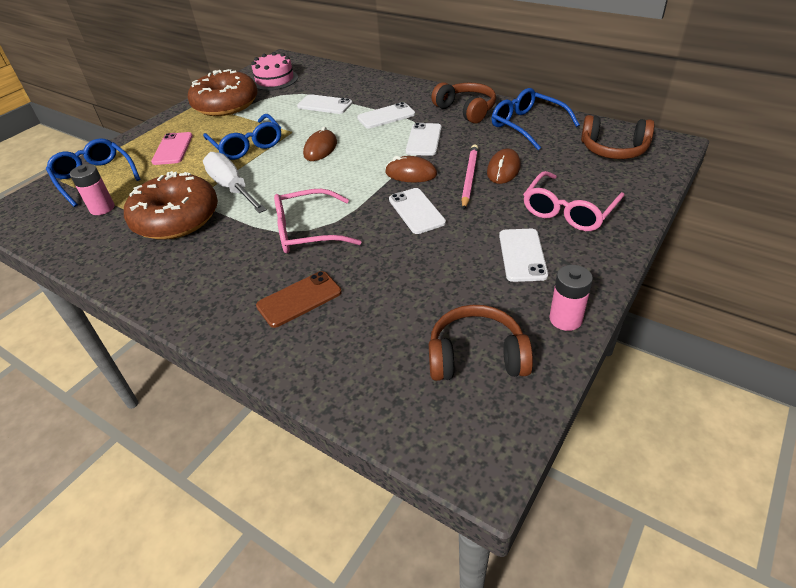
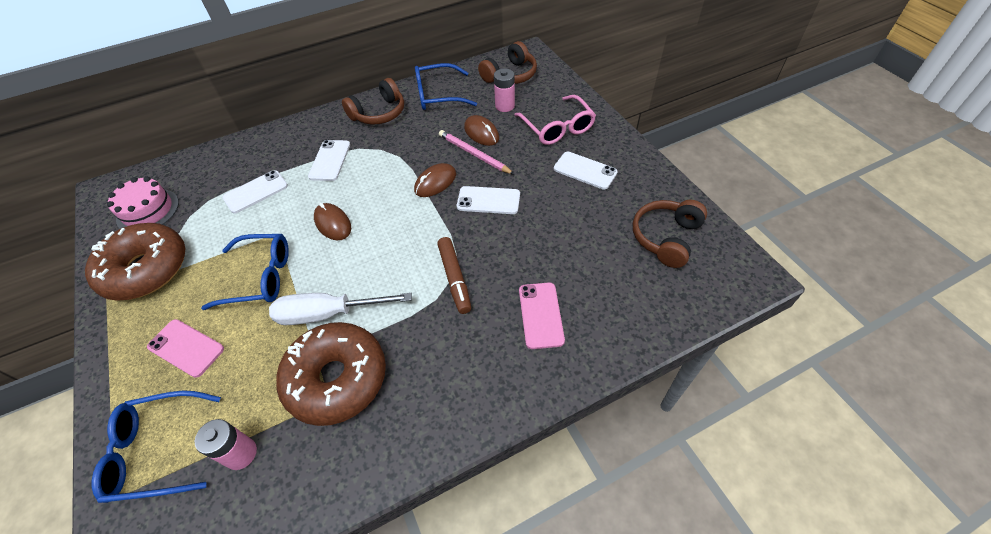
camera: 60 degrees left, 10 degrees up
brown phone [256,271,342,328] -> pink phone [519,282,565,349]
pink glasses [274,189,361,253] -> brown marker [437,237,471,314]
white phone [406,123,442,156] -> none
brown headphones [431,82,496,124] -> brown headphones turned 150 degrees clockwise [342,78,404,125]
pink battery [549,265,593,331] -> pink battery moved to [494,69,515,112]

